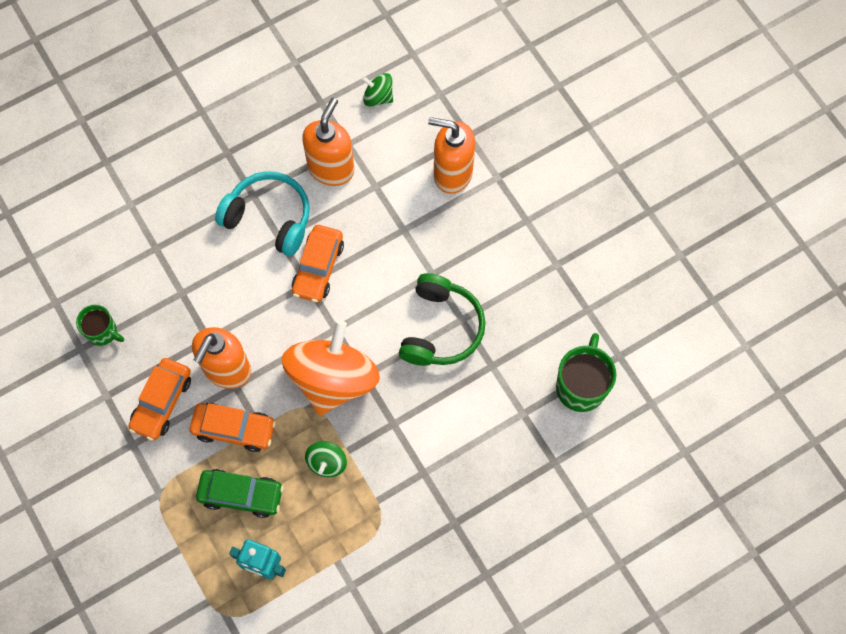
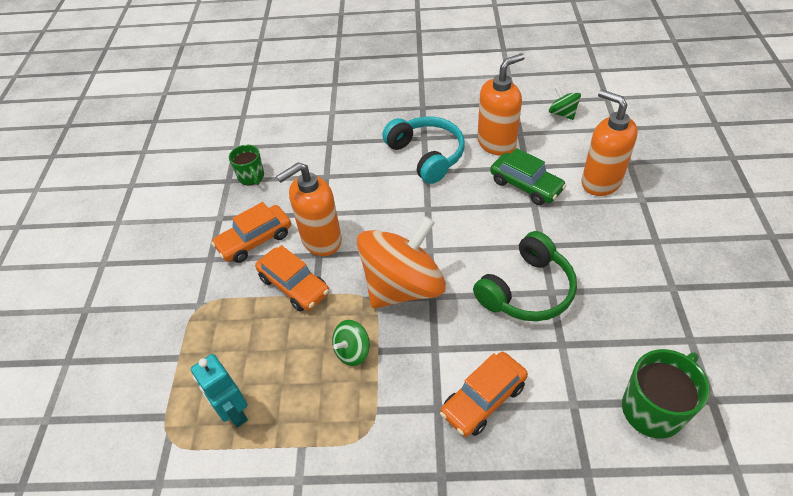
camera: 35 degrees right, 20 degrees down
green car [196,469,284,518] -> green car moved to [490,148,567,205]
orange car [292,225,344,302] -> orange car moved to [440,352,528,437]

